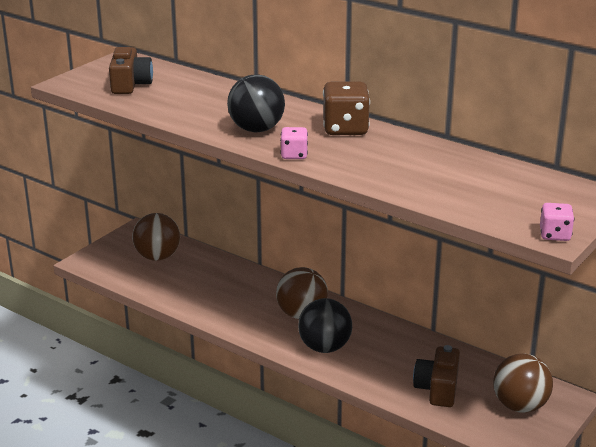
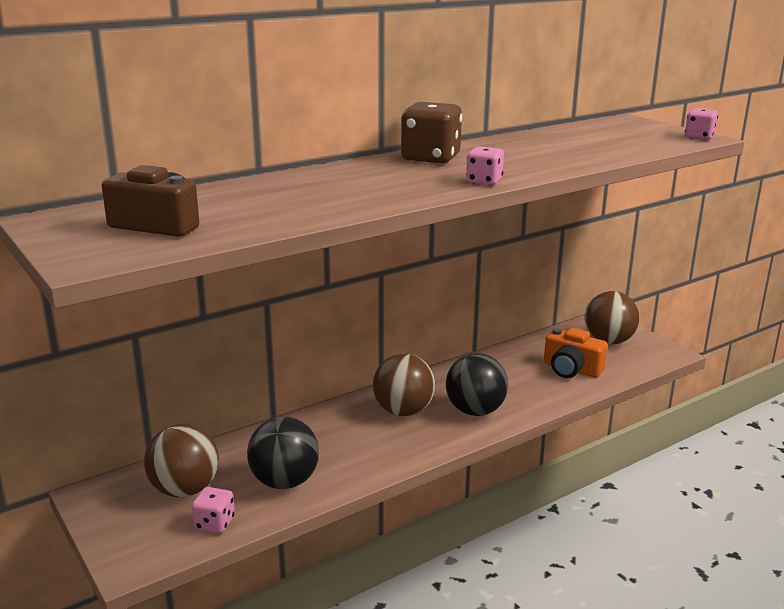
camera: 70 degrees left, 5 degrees down
black ball [227,74,285,132] -> black ball moved to [247,417,319,489]
brown camera [413,345,460,407] -> orange camera [544,328,608,378]
none -> pink dice [192,487,235,533]

